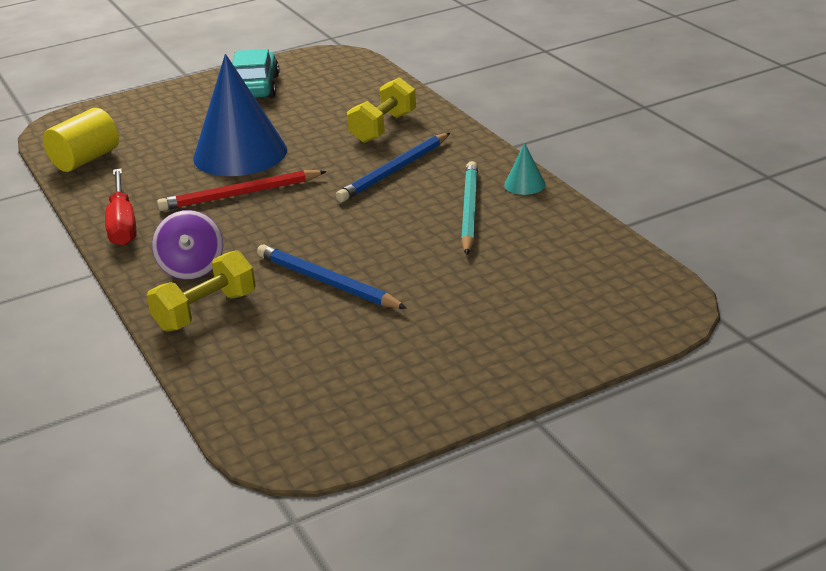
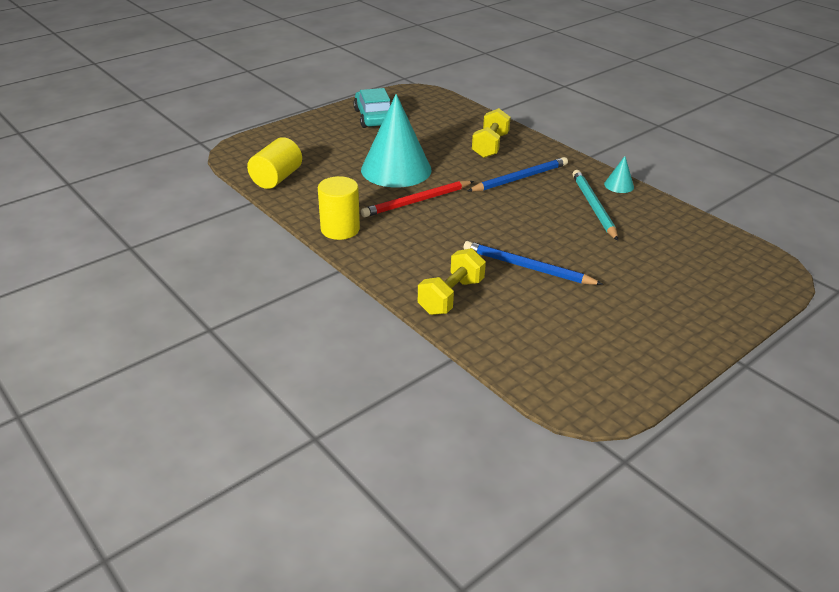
camera: 15 degrees left, 5 degrees up
red screwdriver [105,168,136,246] -> yellow cylinder [318,176,360,240]
purple spinning top [152,210,223,280] -> none
blue cone [193,54,287,176] -> turquoise cone [361,94,432,187]
blue pencil [336,133,450,202] -> blue pencil turned 150 degrees counterclockwise [468,157,568,192]

